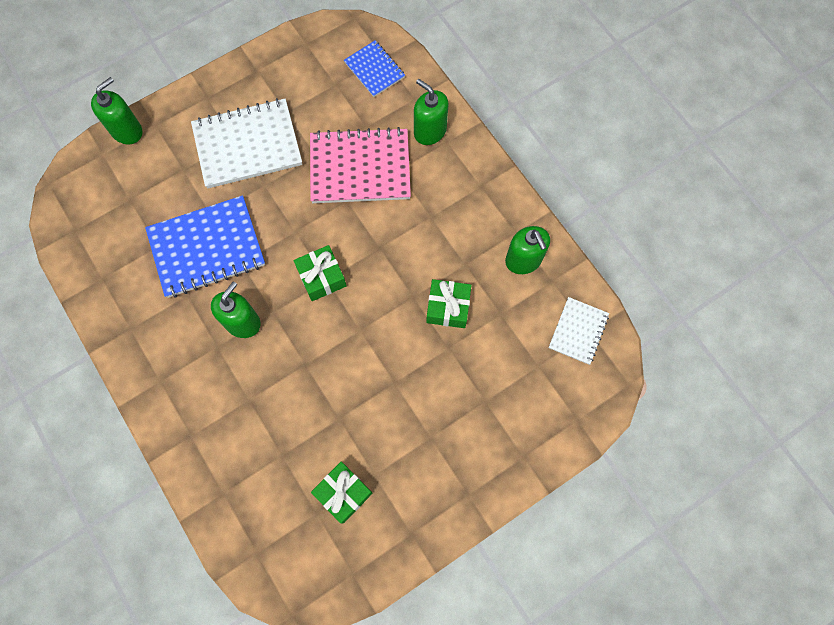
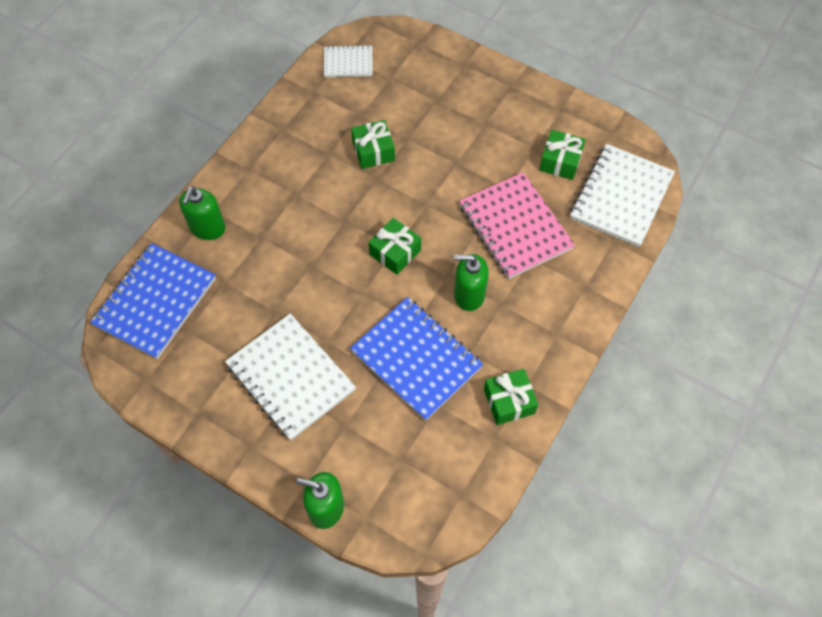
camera: 115 degrees left, 10 degrees down
pink notebook [310,127,411,203] -> pink notebook moved to [459,172,575,279]
blue notebook [344,40,405,97] -> blue notebook [90,243,216,359], size x1.84
green soap dispenser [505,226,550,274] -> none
none -> green gift [484,369,538,425]
none -> white notebook [570,144,675,247]

